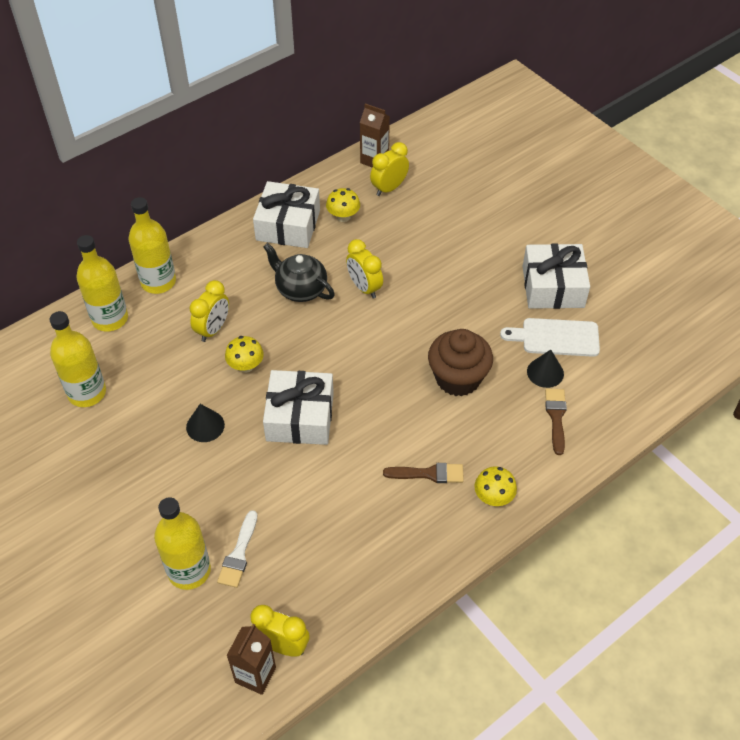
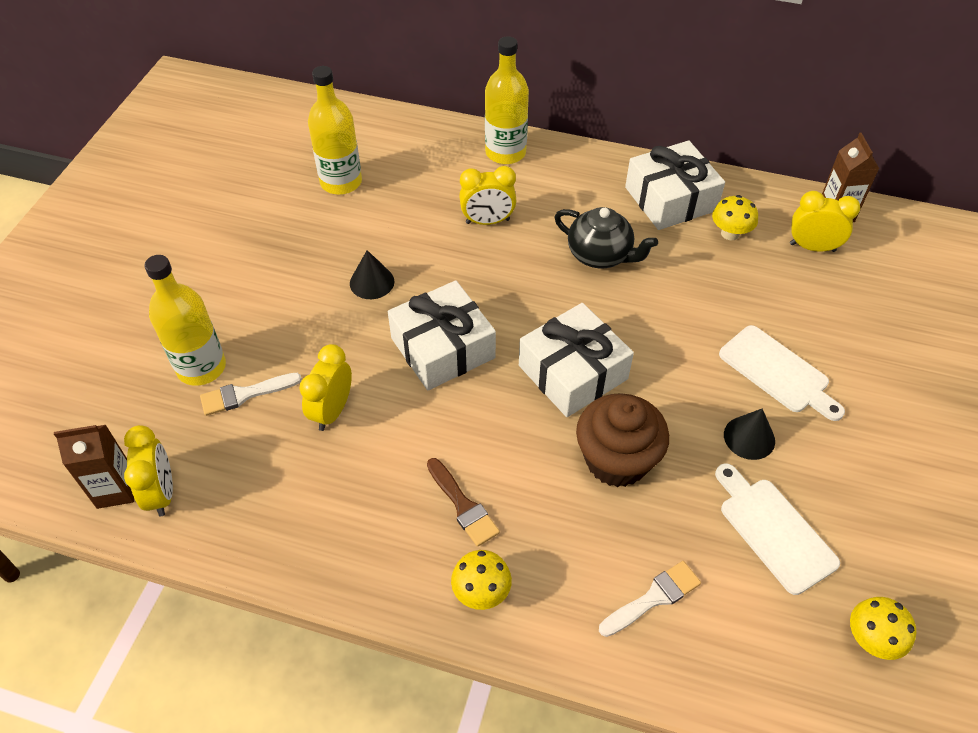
camera: 55 degrees right, 0 degrees up
yellow bottle [77,235,128,332] -> none
yellow mushroom [225,336,264,373] -> yellow mushroom moved to [850,597,916,660]
black teapot [263,243,335,302] -> black teapot turned 120 degrees clockwise [555,207,658,268]
yellow clock [346,239,383,299] -> yellow clock moved to [299,344,352,431]
white gift [523,243,590,309] -> white gift moved to [519,303,634,417]
black cone [527,350,564,388] -> black cone moved to [724,409,775,460]
brown brush [545,388,567,455] -> white brush [599,561,701,637]
none -> white cutting board [719,325,845,421]

